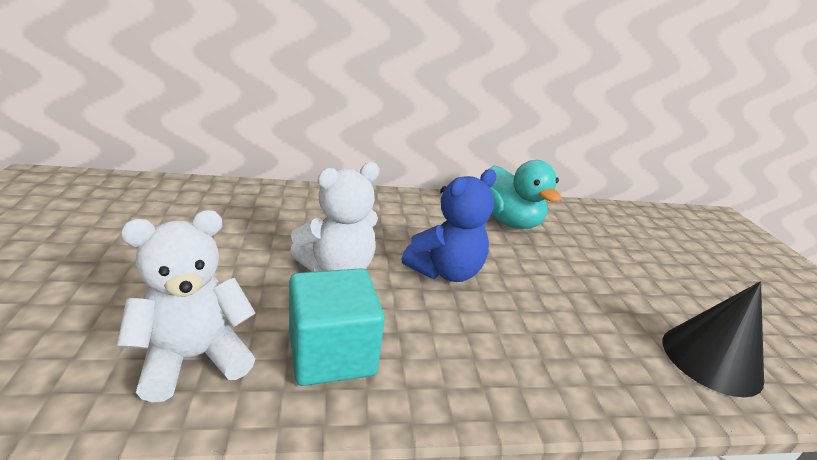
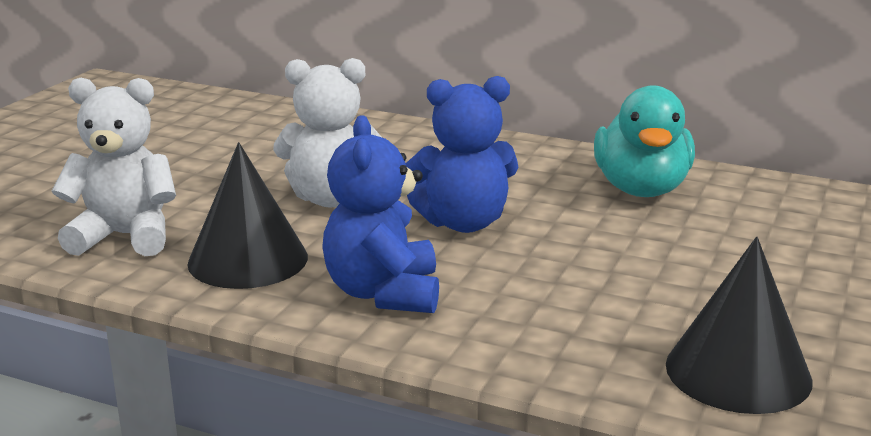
camera: 35 degrees right, 5 degrees down
turquoise cube [289,268,385,386] -> black cone [187,142,308,289]
none -> blue teddy bear [322,115,439,313]

